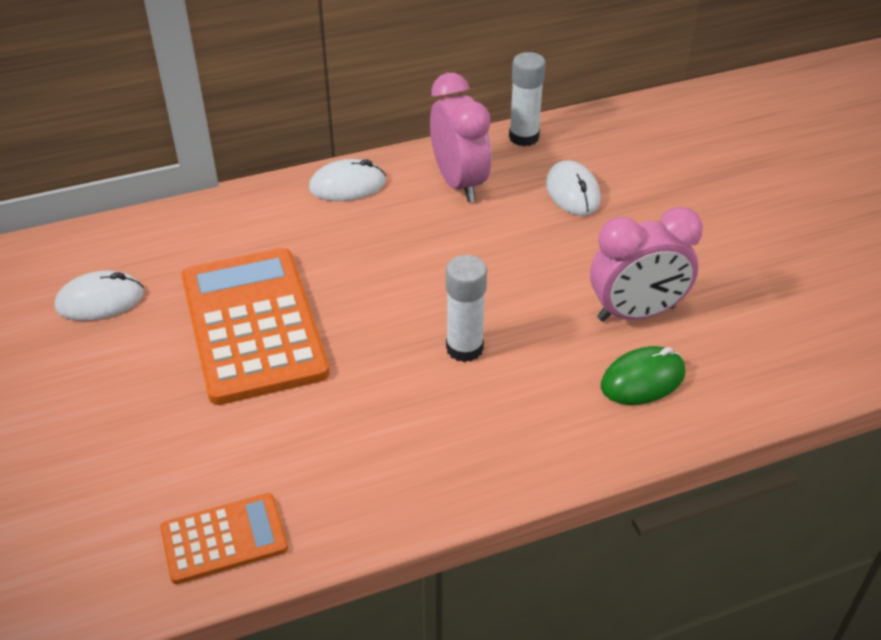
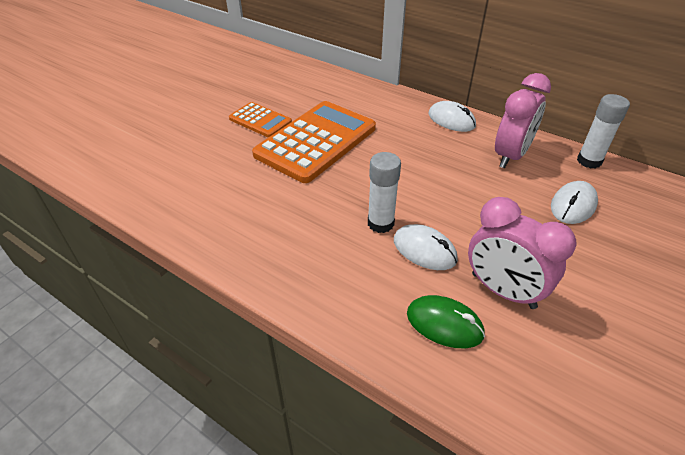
camera: 55 degrees right, 0 degrees up
white mouse [55,271,144,321] -> white mouse moved to [394,224,458,270]
orange calculator [160,493,288,584] -> orange calculator moved to [229,102,292,138]

